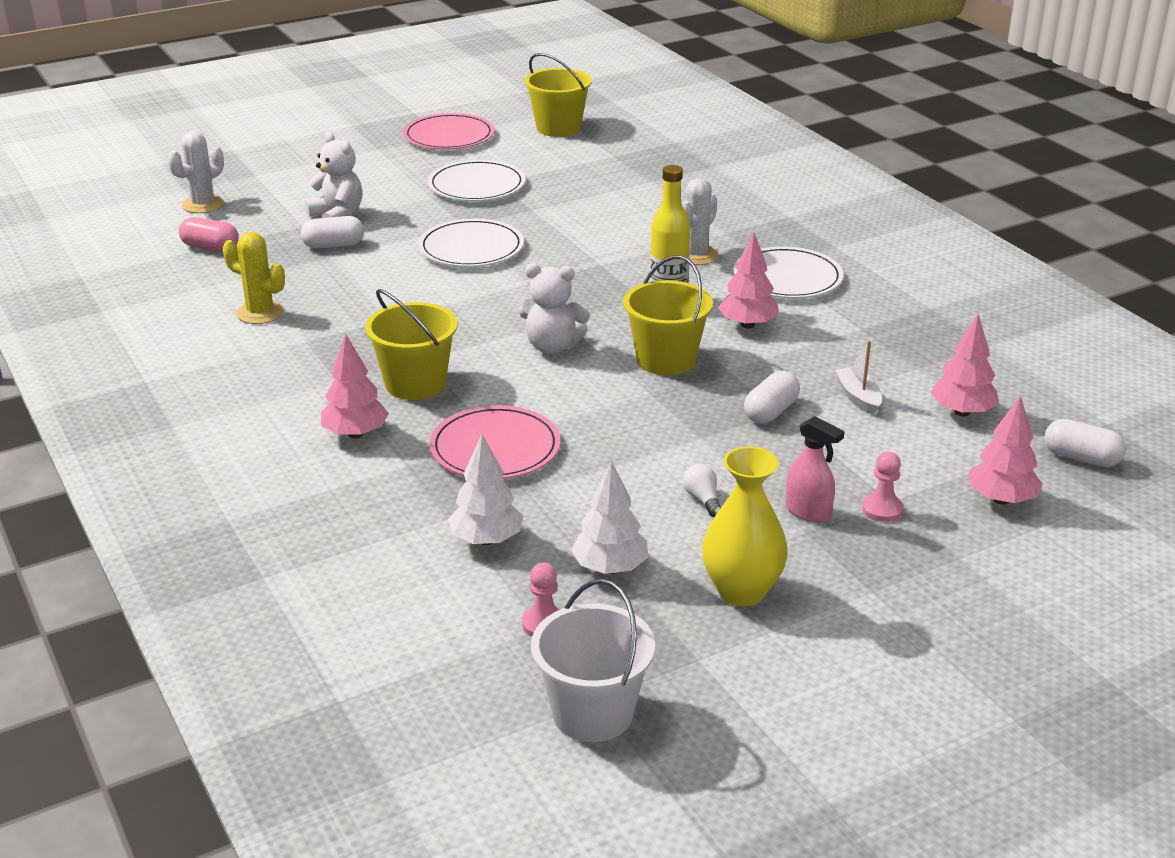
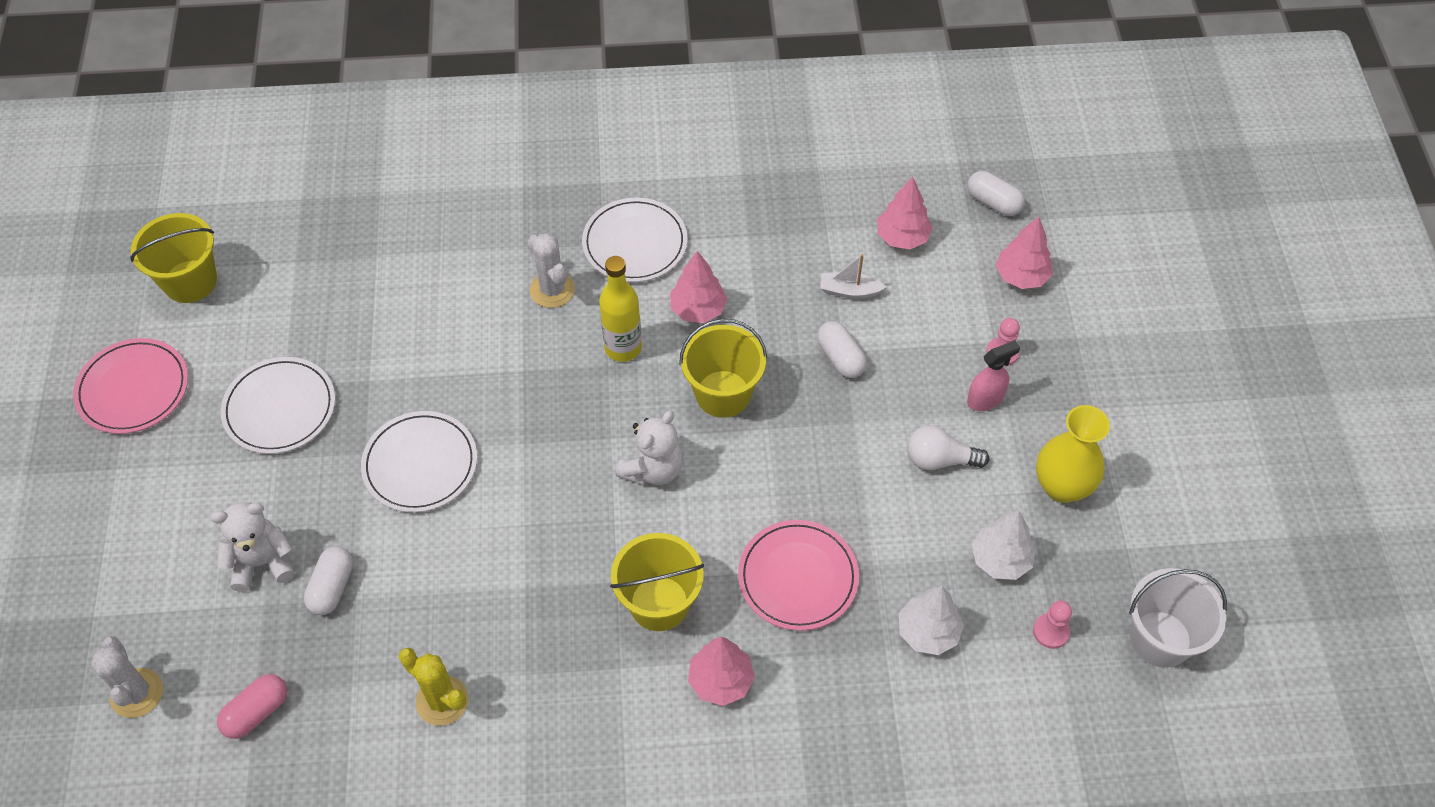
camera: 65 degrees left, 25 degrees up
yellow cactus [223,232,285,324] -> yellow cactus turned 75 degrees clockwise [399,648,469,726]
white light bulb [683,464,721,517] -> white light bulb [907,425,989,470], size x1.57
white capsule [1044,419,1126,467] -> white capsule turned 75 degrees clockwise [967,171,1025,216]

